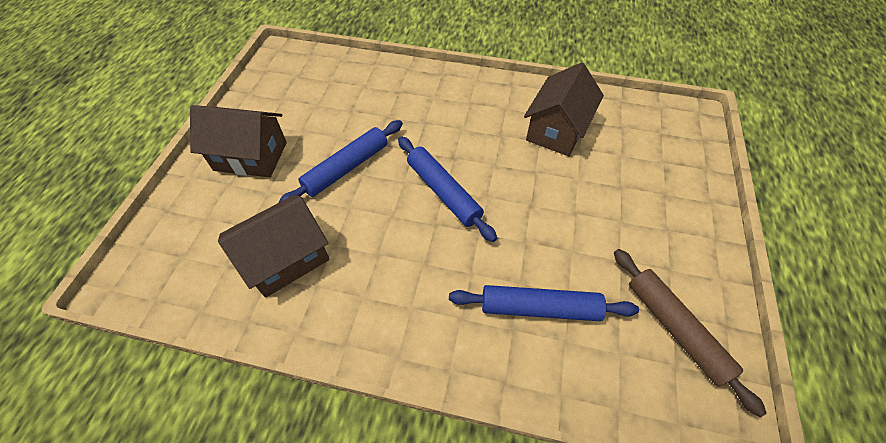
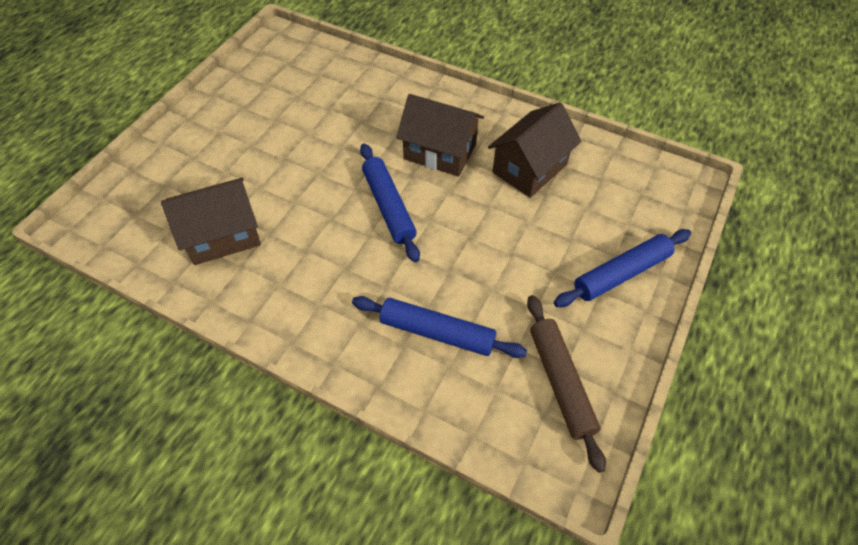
camera: 15 degrees right, 0 degrees up
brown house [190,105,287,177] -> brown house moved to [396,94,484,177]
blue rolling pin [278,120,403,203] -> blue rolling pin moved to [554,229,691,307]

